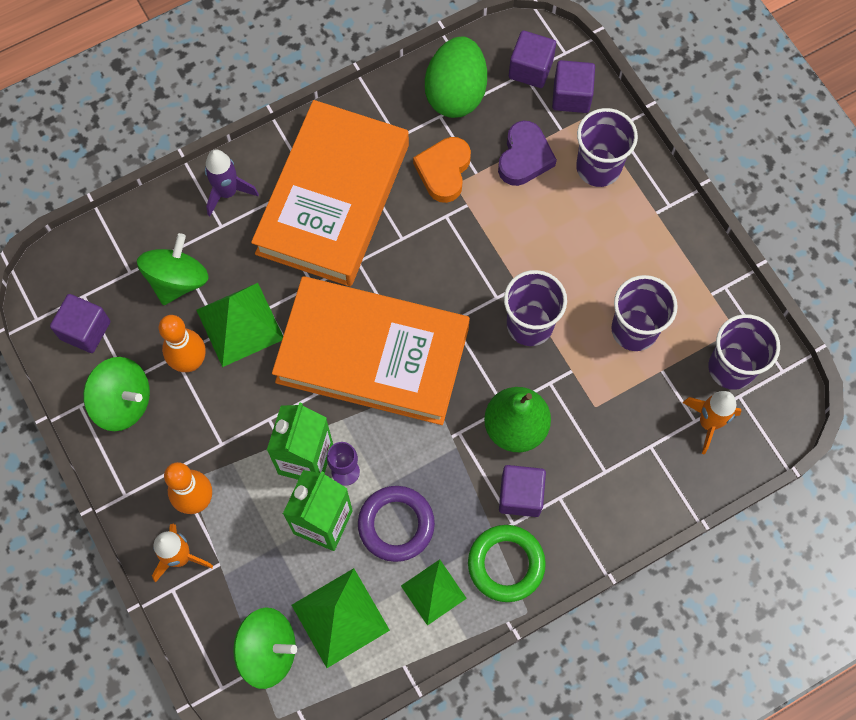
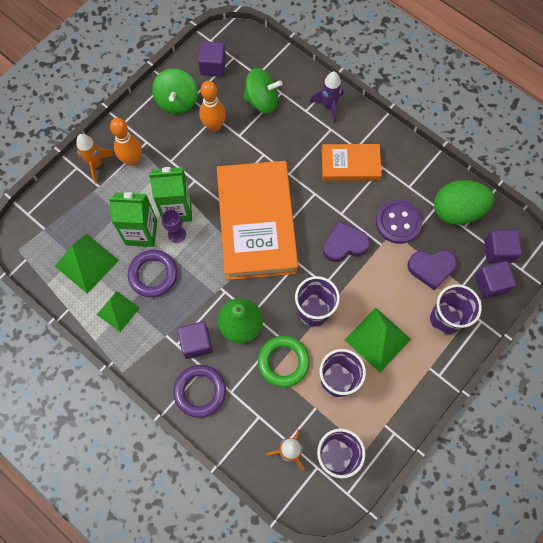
camera: 70 degrees right, 0 degrees up
green pyramid [197,283,283,367] -> green pyramid moved to [345,307,411,373]
green spinning top [233,607,297,689] -> none
orange book [251,100,409,287] -> orange book [322,144,382,181], size x0.52
orange heart [413,137,471,203] -> purple button [376,200,422,244]
green ring [468,525,546,602] -> green ring moved to [258,336,310,387]
none -> purple ring [173,365,226,418]
none -> purple heart [323,221,370,262]

